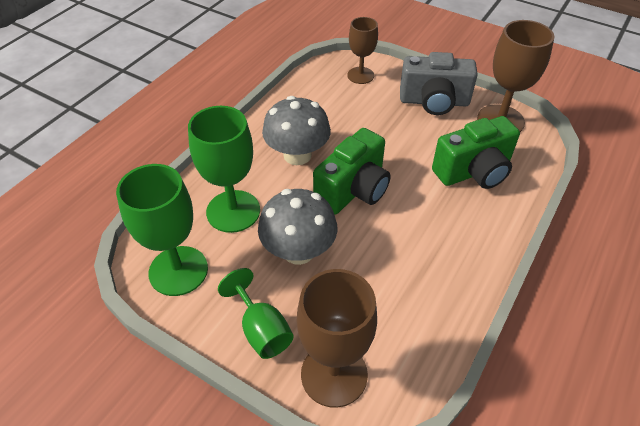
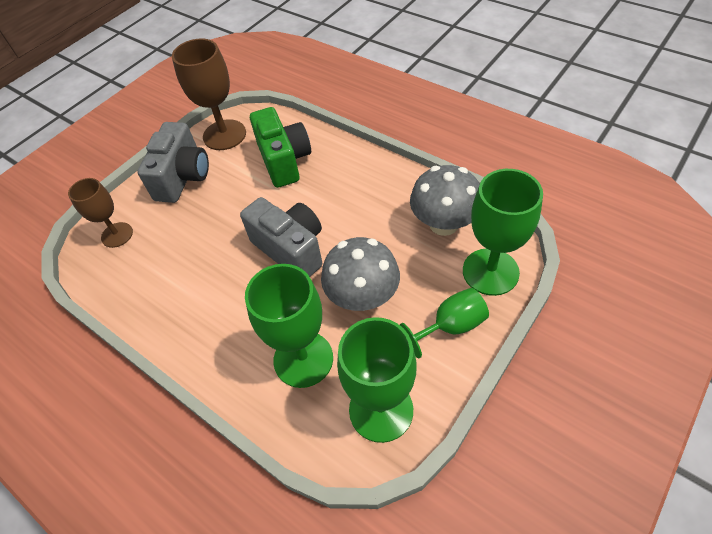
camera: 80 degrees left, 5 degrees up
grey mushroom [262,96,331,165] -> grey mushroom moved to [410,165,480,236]
brown goblet [297,269,377,408] -> green goblet [463,169,543,296]
green camera [313,128,391,215] -> grey camera [240,197,322,277]

